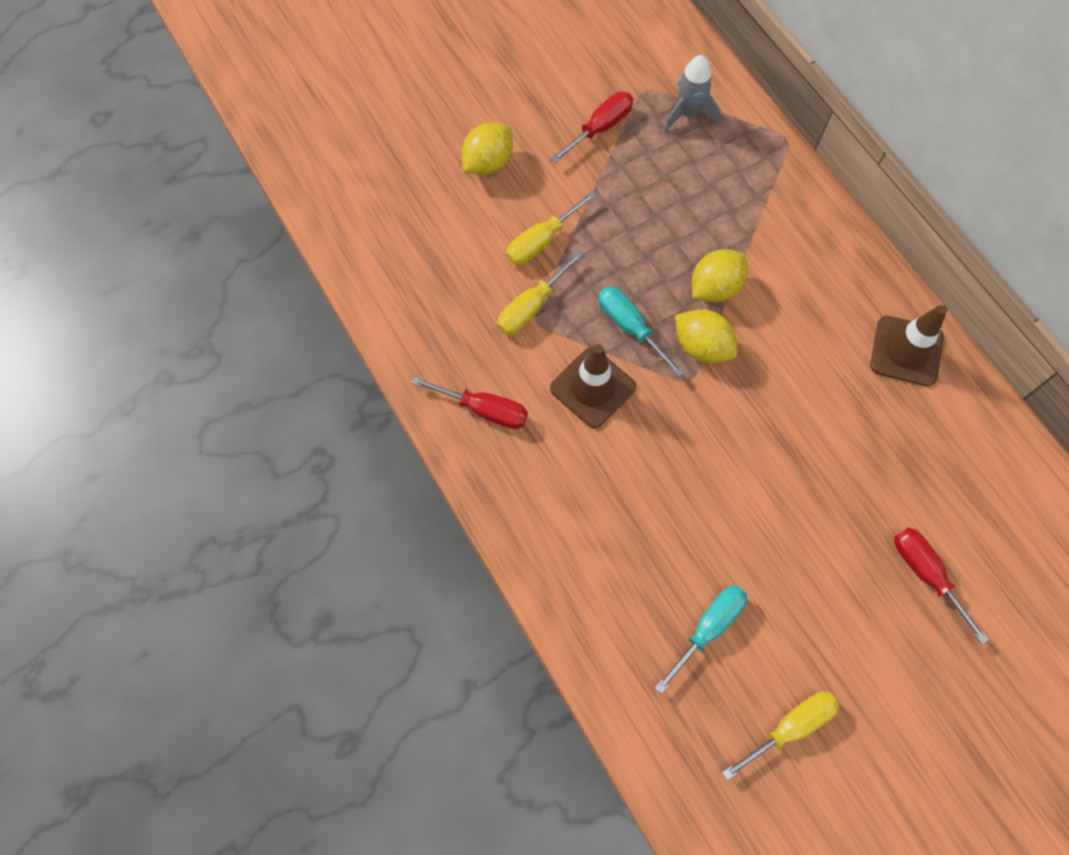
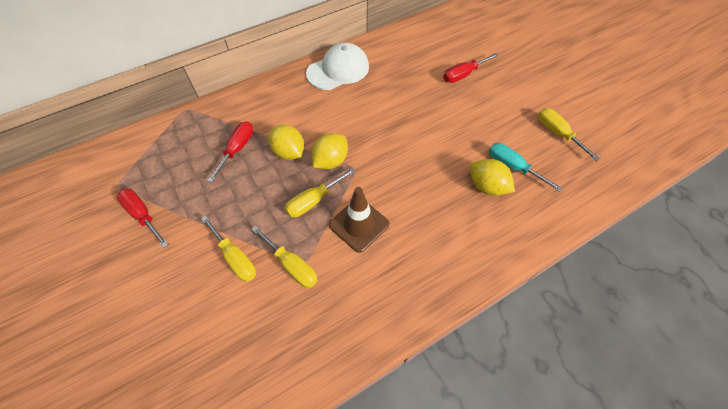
camera: 90 degrees left, 10 degrees down
red screwdriver [411,376,528,429] -> red screwdriver moved to [207,121,254,183]
yellow lemon [462,123,513,175] -> yellow lemon moved to [470,159,515,196]
turquoise screwdriver [598,287,684,377] -> yellow screwdriver [285,168,355,218]
grey rocket [664,55,721,132] -> none
brown traffic cone [870,305,947,387] -> white cap [306,43,369,90]

